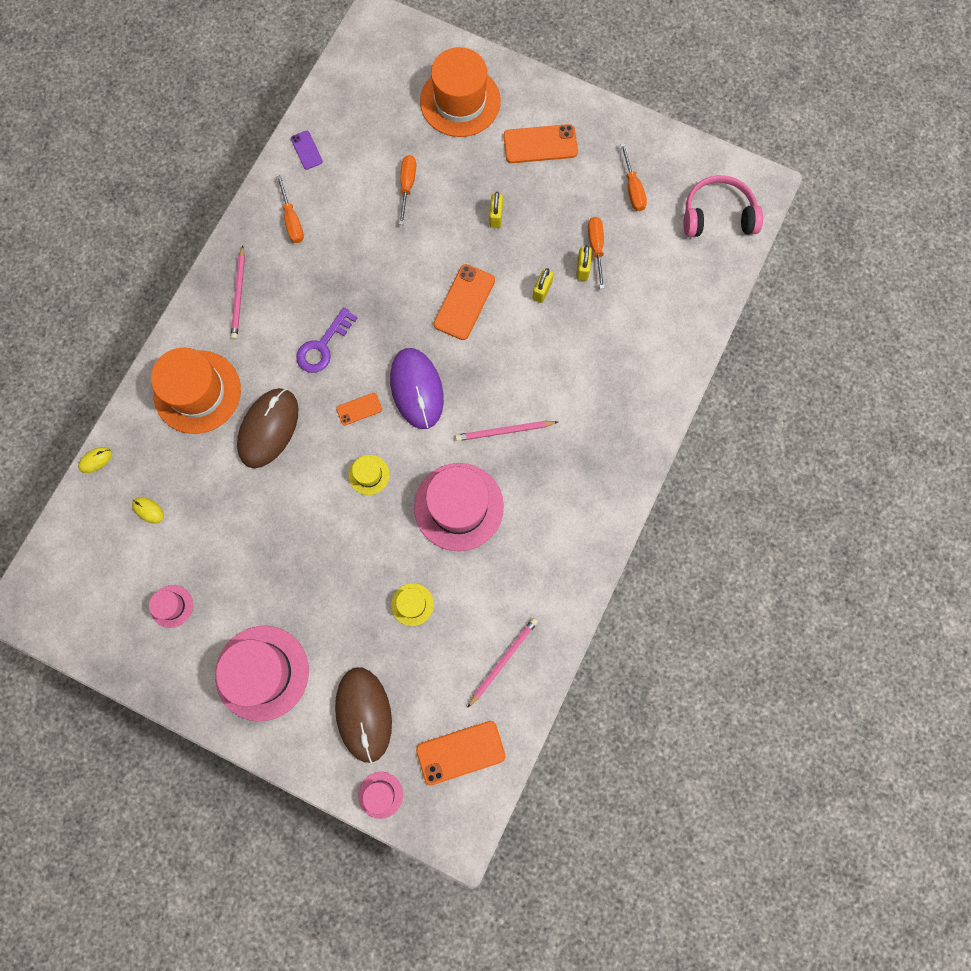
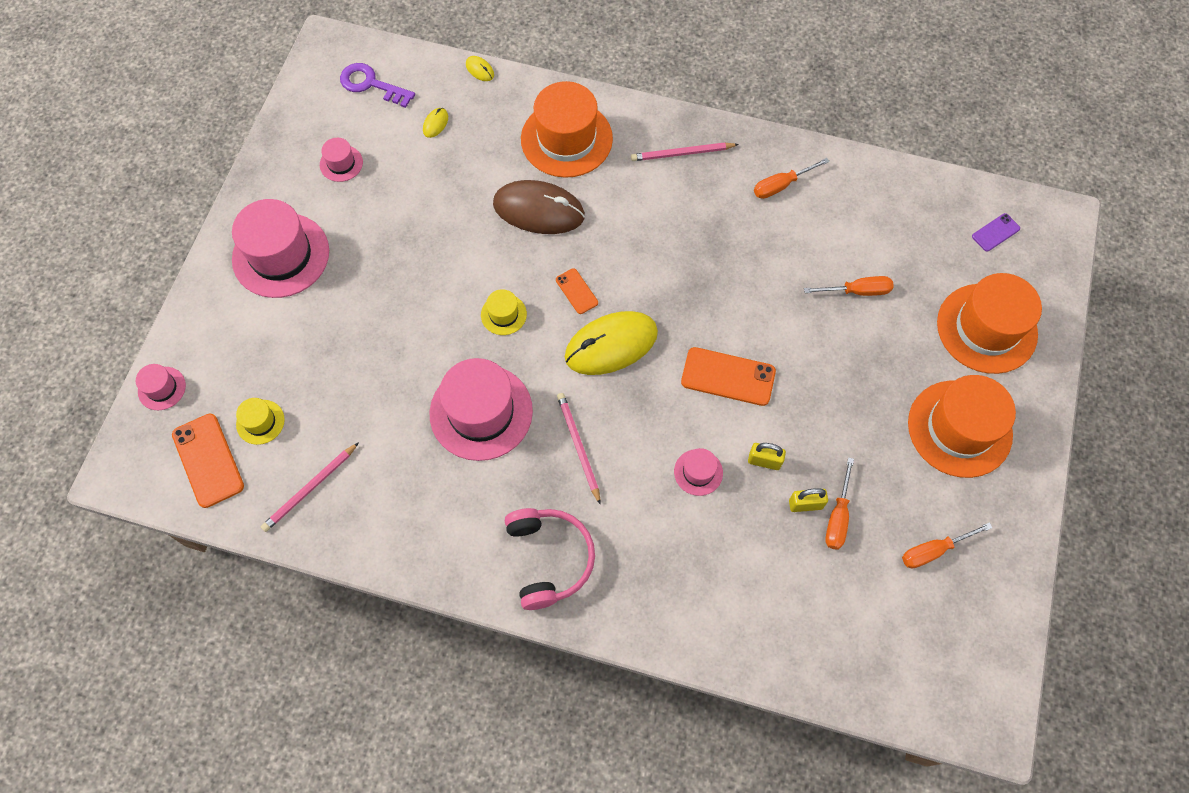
camera: 80 degrees right, 10 degrees down
purple phone [291,130,323,170] -> purple phone moved to [972,213,1020,252]
purple key [296,307,357,373] -> purple key moved to [340,63,415,108]
brown mouse [335,668,392,763] -> none
purple mouse [390,348,444,429] -> yellow mouse [565,311,658,375]
yellow hat [391,583,434,626] -> yellow hat moved to [236,398,285,445]
pink pencil [467,618,538,708] -> pink pencil turned 105 degrees clockwise [261,442,359,532]
yellow padlock [489,192,503,228] -> none
orange phone [503,124,578,163] -> orange hat [908,375,1016,478]
orange screwdriver [588,217,605,289] -> orange screwdriver turned 120 degrees clockwise [825,457,854,550]
pink headphones [683,175,763,237] -> pink headphones moved to [505,508,595,610]
none -> pink hat [674,448,723,496]

